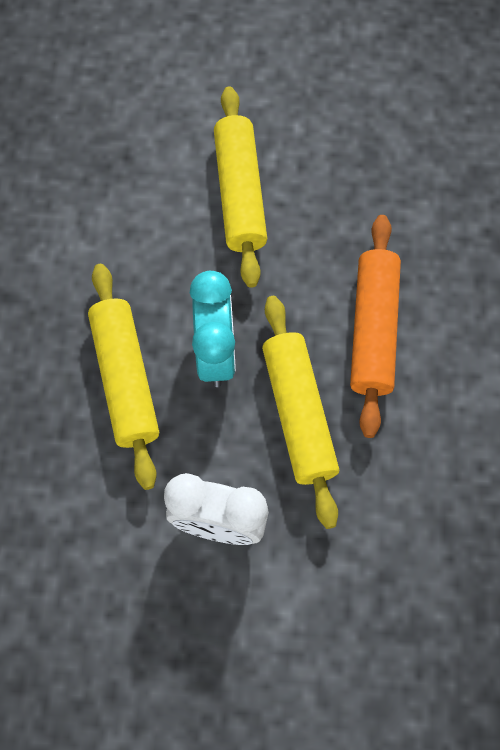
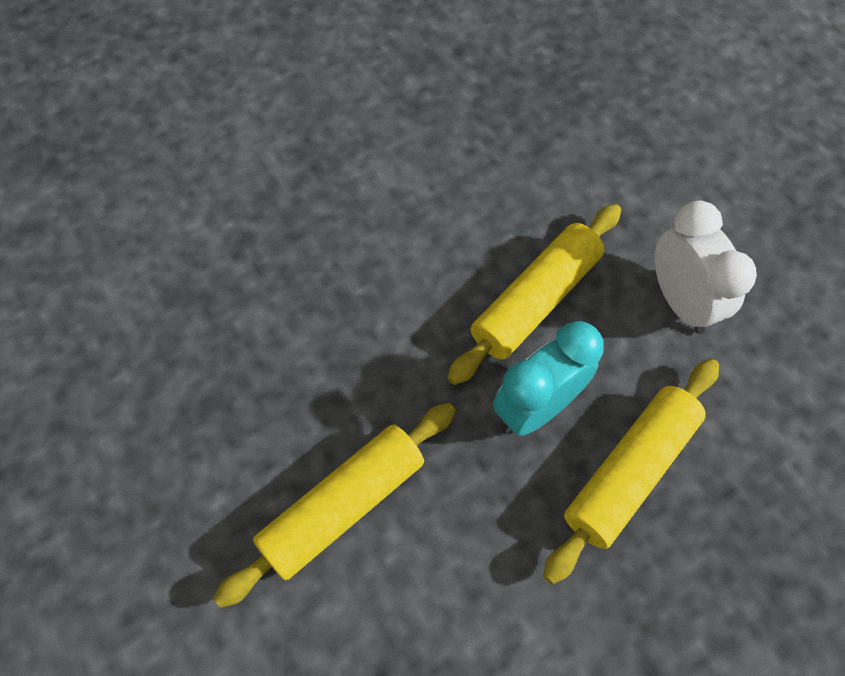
camera: 125 degrees left, 5 degrees down
orange rolling pin [350,215,401,438] -> none

